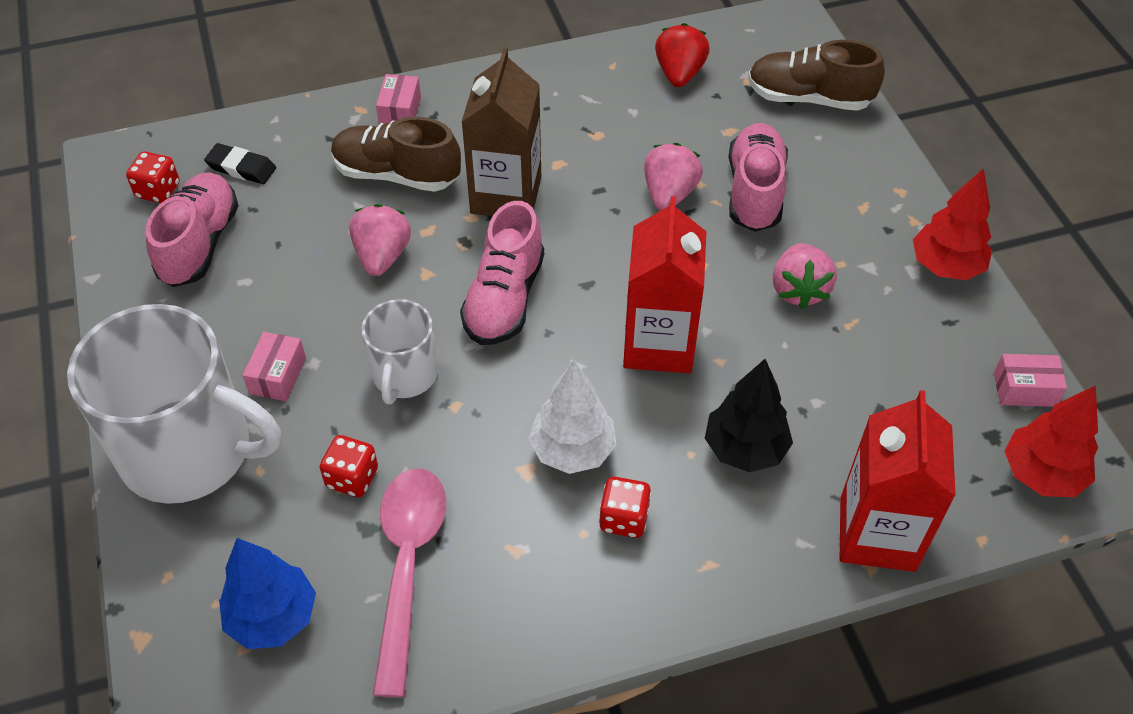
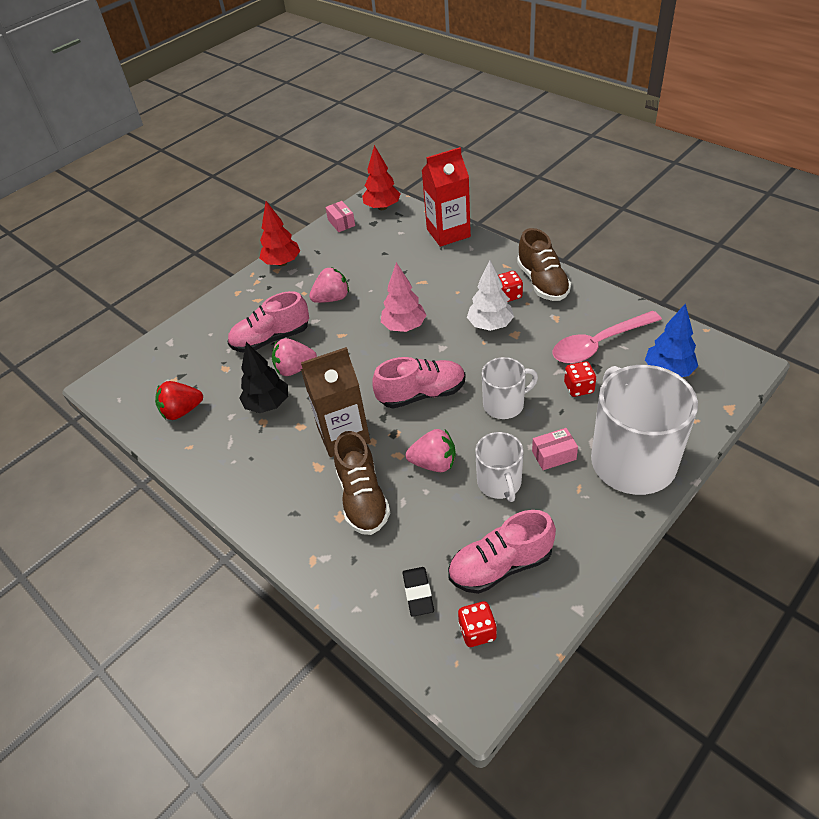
camera: 115 degrees left, 5 degrees down
pink strawberry [349,204,411,276] -> pink strawberry turned 150 degrees counterclockwise [406,429,456,472]
pink box [376,74,421,125] -> none
red carton [623,196,706,373] -> pink tree [381,262,426,332]
black tree [705,359,793,472] -> black tree moved to [239,342,288,413]
brown shoe [748,40,885,111] -> brown shoe moved to [517,228,571,301]
none -> white mug [475,432,523,502]

